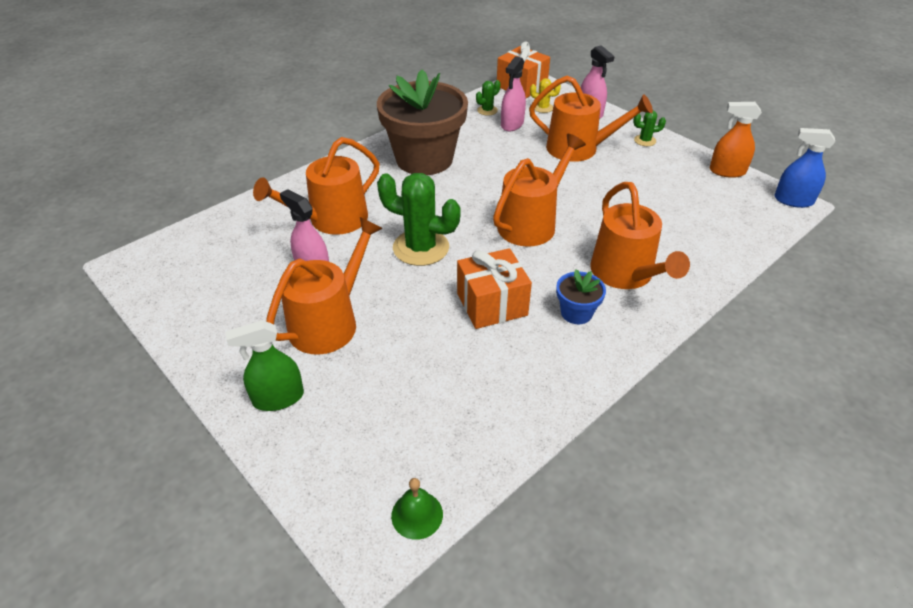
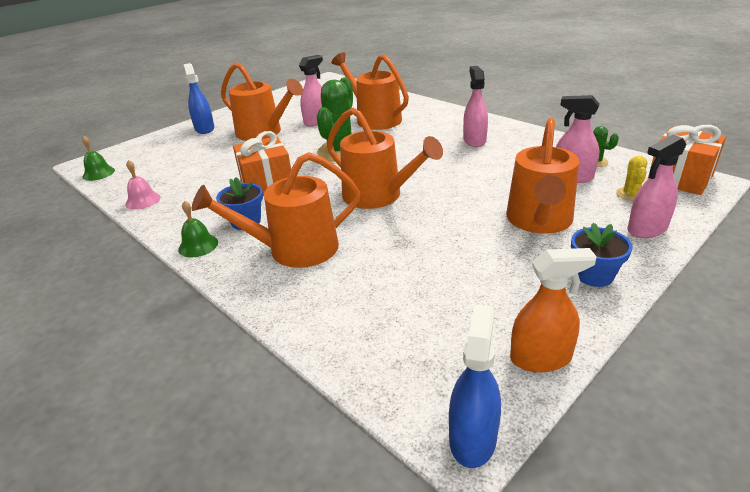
camera: 90 degrees right, 10 degrees down
green spray bottle [226,320,304,411] -> blue spray bottle [184,63,214,134]
brown flower pot [377,70,468,175] -> pink spray bottle [463,66,488,147]
green cactus [633,110,666,146] -> blue flower pot [571,223,633,287]
orange spray bottle [710,102,762,178] -> orange spray bottle turned 75 degrees clockwise [510,248,597,372]
none -> pink bell [125,160,161,210]
none -> green bell [178,201,218,257]

